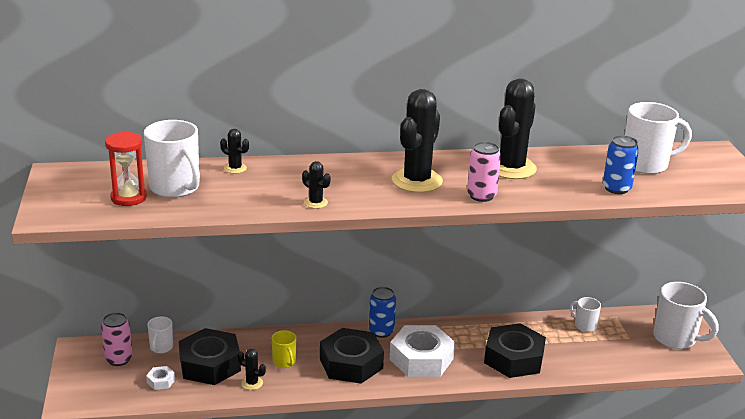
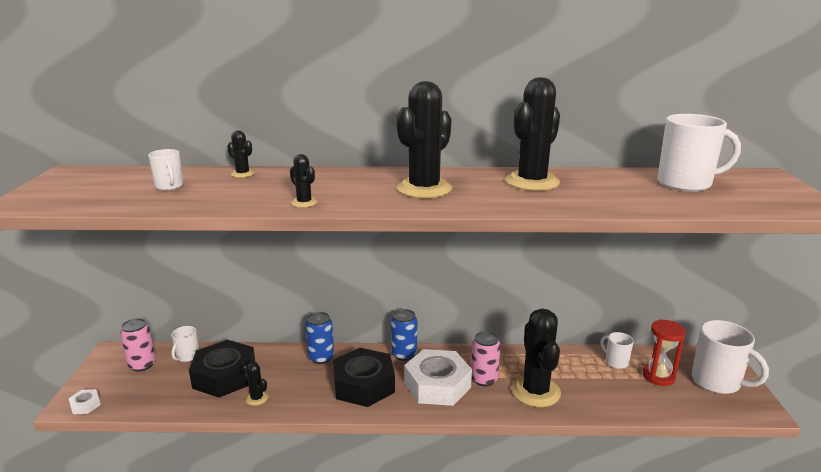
camera: 10 degrees right, 5 degrees down
red hourglass [105,132,147,206] -> red hourglass moved to [643,319,686,386]
white mug [144,120,200,198] -> white mug [148,149,184,190], size x0.53
white nut [146,366,175,390] -> white nut moved to [69,389,101,414]
yellow mug [272,330,296,368] -> none
pink can [467,142,501,202] -> pink can moved to [471,331,501,386]
black nut [484,323,546,378] -> black cactus [511,308,561,407]
blue can [603,135,639,194] -> blue can moved to [305,312,334,364]

